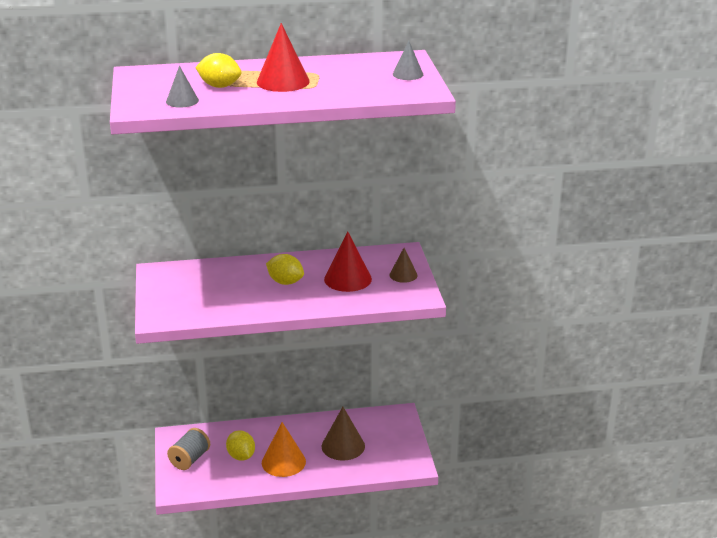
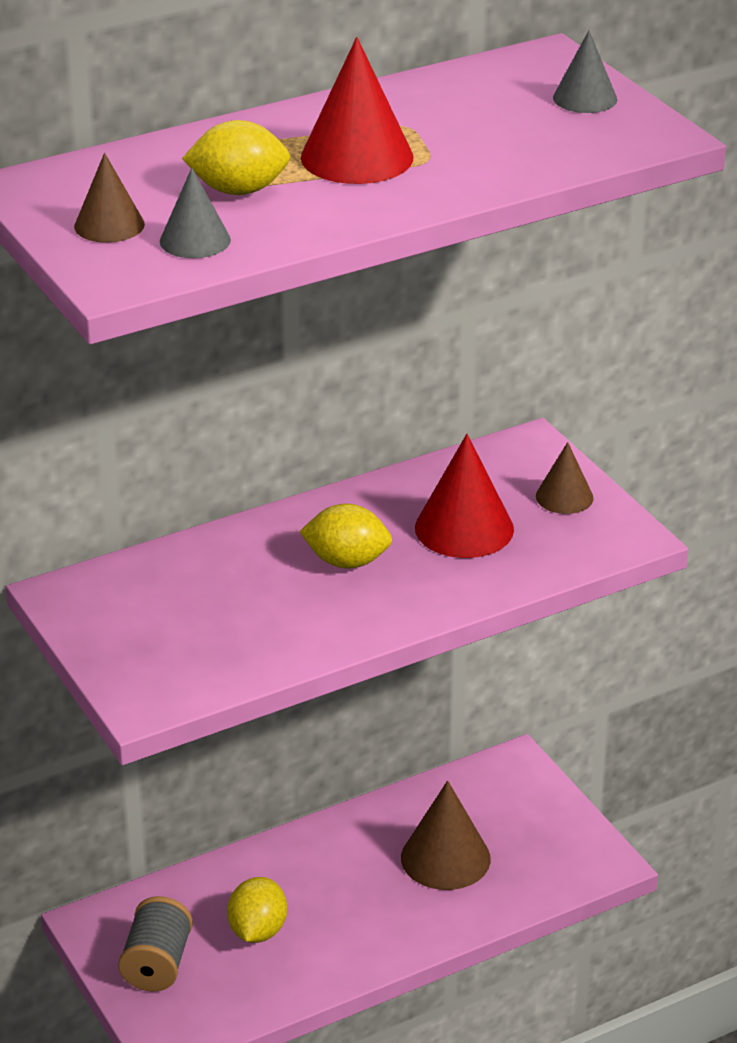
camera: 20 degrees left, 5 degrees up
yellow lemon [226,430,255,461] -> yellow lemon turned 60 degrees clockwise [227,877,287,943]
orange cone [262,422,306,477] -> none
none -> brown cone [74,153,145,243]

